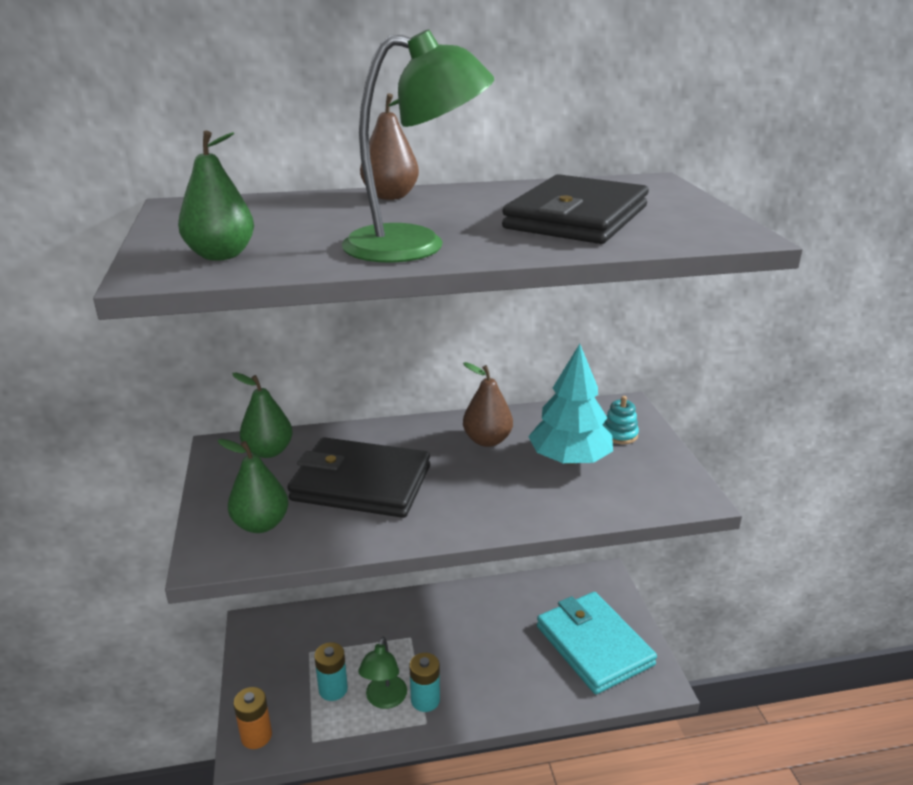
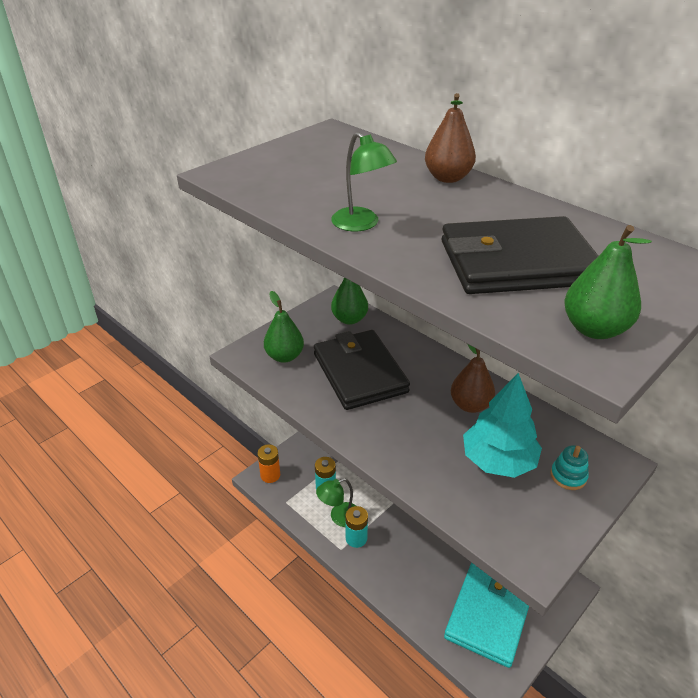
camera: 55 degrees right, 10 degrees up
green pear [178,131,254,261] -> green pear moved to [564,225,652,339]
green lamp [342,29,494,263] -> green lamp [331,132,397,231], size x0.59

